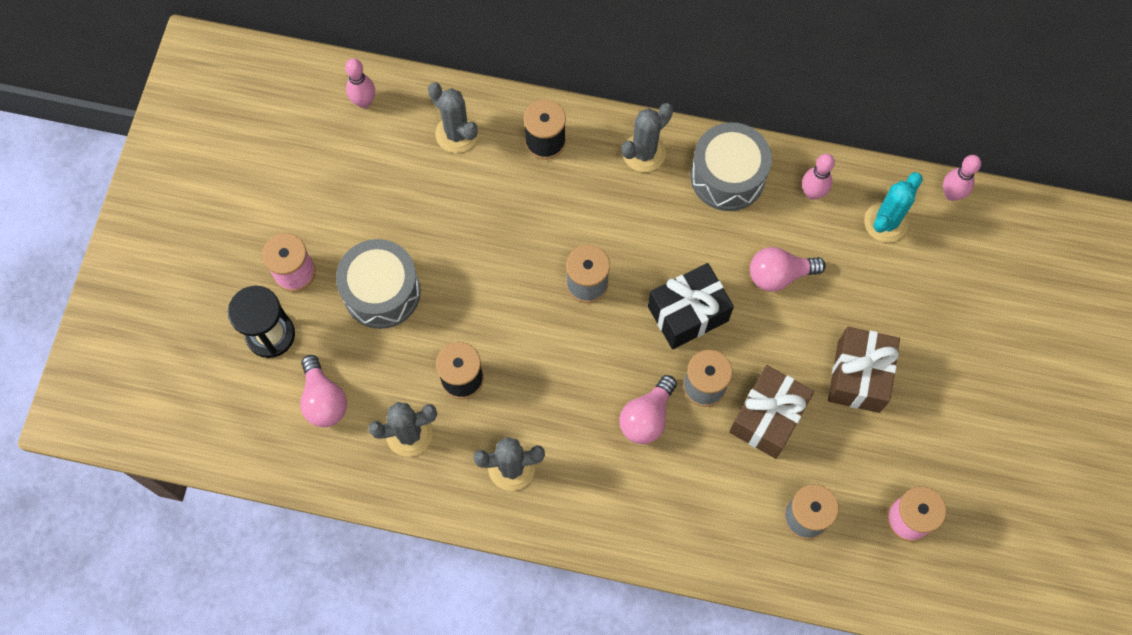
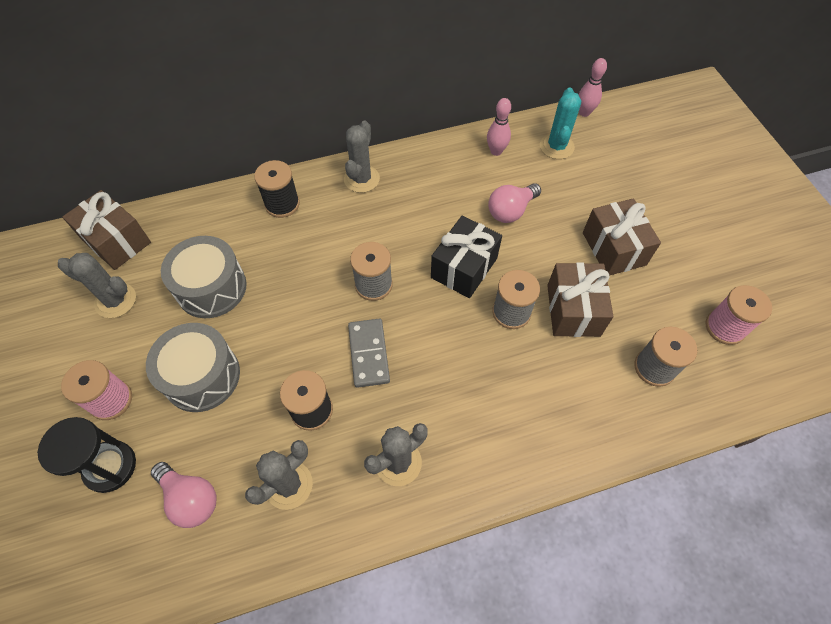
camera: 30 degrees left, 10 degrees down
pink bowling pin [345,58,375,108] -> brown gift [62,190,151,270]
grey cactus [428,83,479,153] -> grey cactus moved to [58,253,136,318]
pink light bulb [619,375,677,444] -> none
grey drum [690,122,772,211] -> grey drum moved to [161,236,247,318]
none -> grey domino [348,319,390,388]

